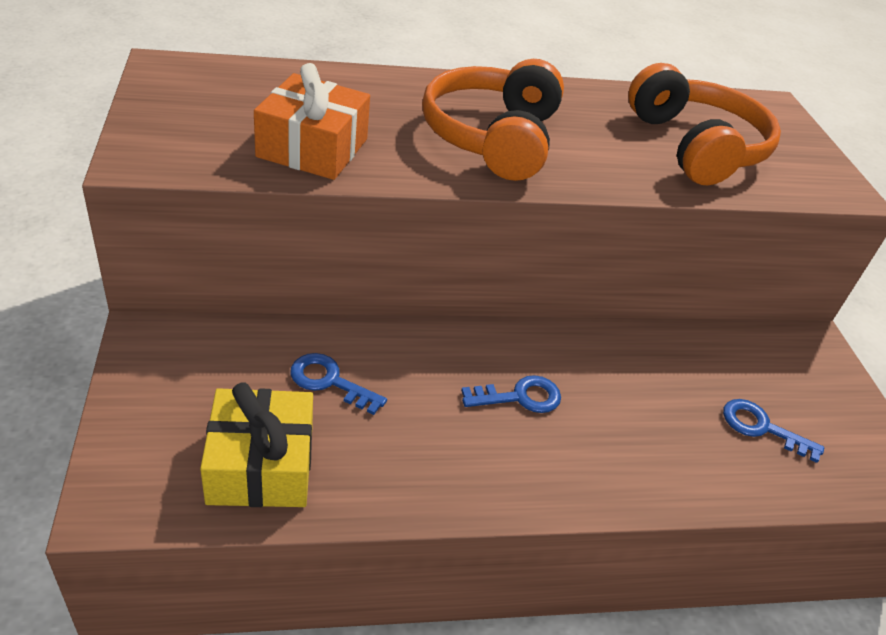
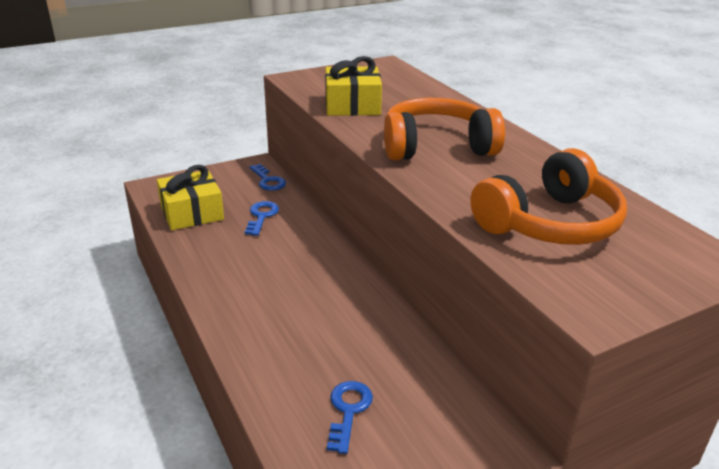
camera: 75 degrees right, 10 degrees down
orange gift [254,63,370,180] -> yellow gift [325,56,382,116]
blue key [461,375,561,413] -> blue key moved to [249,164,286,191]

